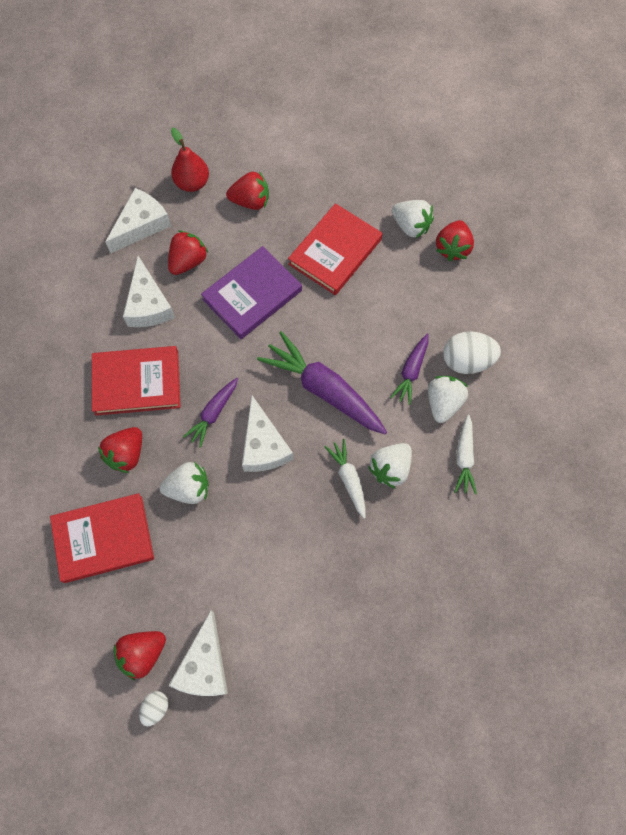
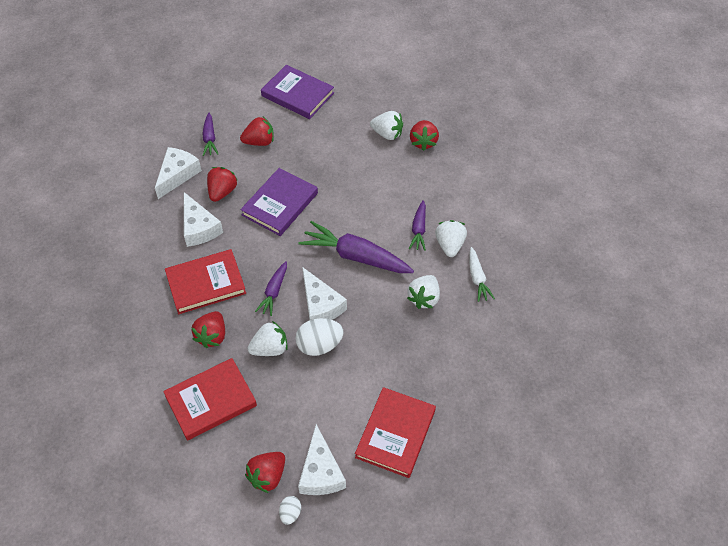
camera: 15 degrees left, 15 degrees down
red pear [171,128,209,192] -> purple carrot [202,113,218,156]
red book [288,203,382,295] -> red book moved to [355,387,436,478]
white carrot [324,439,366,519] -> none
white egg [443,331,501,374] -> white egg moved to [295,318,344,356]
none -> purple book [261,65,334,119]

